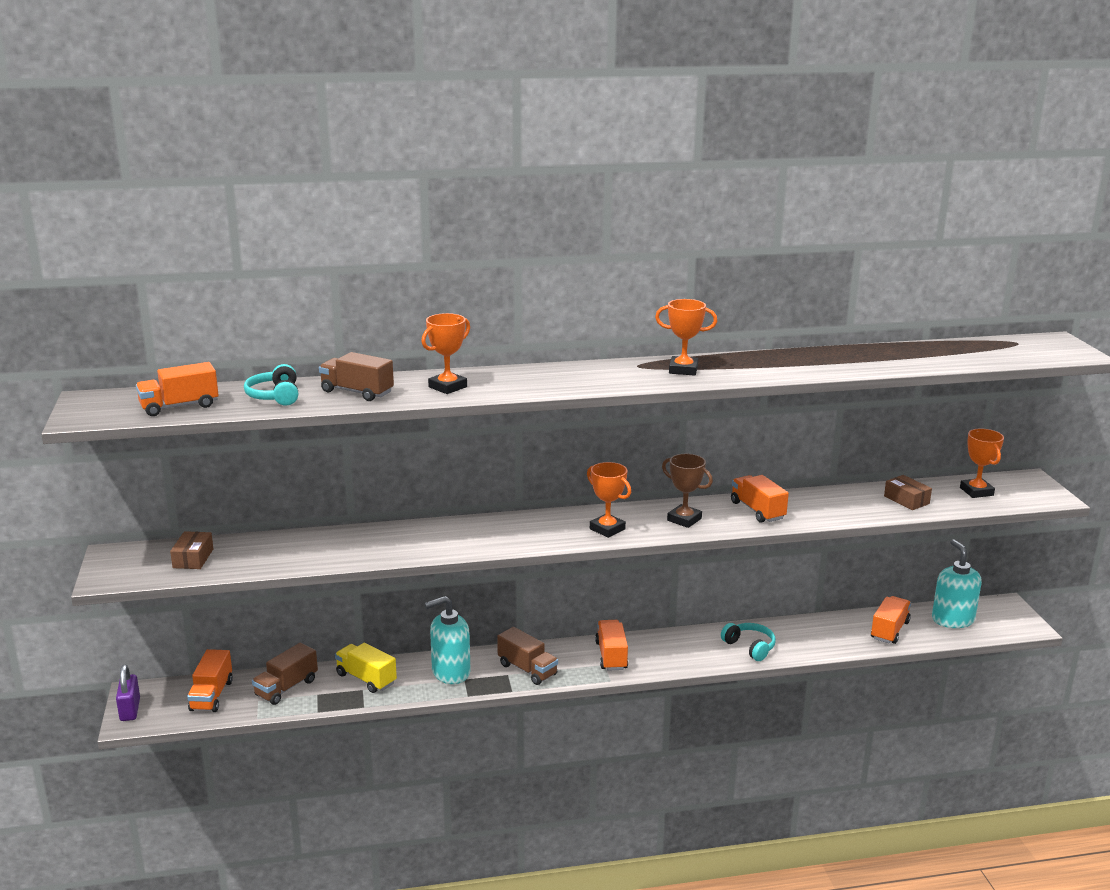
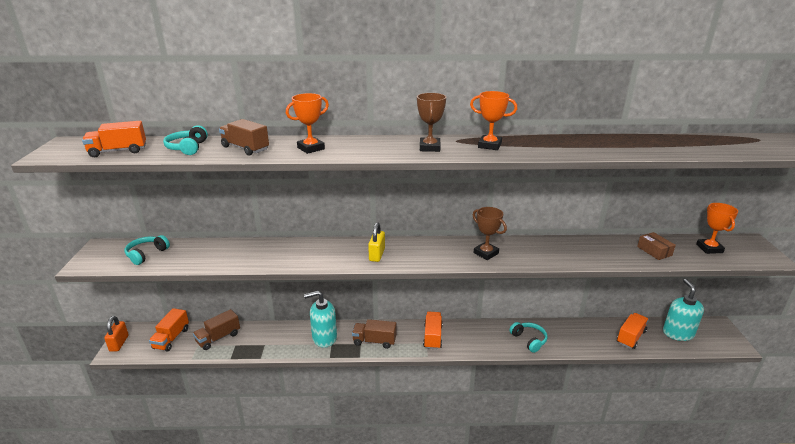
camera: 10 degrees right, 5 degrees up
purple padlock [116,665,140,721] -> orange padlock [104,316,129,352]
brown box [170,531,213,569] -> turquoise headphones [125,235,170,265]
yellow truck [335,643,397,693] -> none
brown truck [497,627,558,685] -> brown truck turned 135 degrees clockwise [352,319,396,349]
orange trophy [587,462,631,538] -> none
orange truck [731,475,789,523] -> none
none -> yellow padlock [368,222,385,262]
none -> brown trophy [417,93,446,152]

